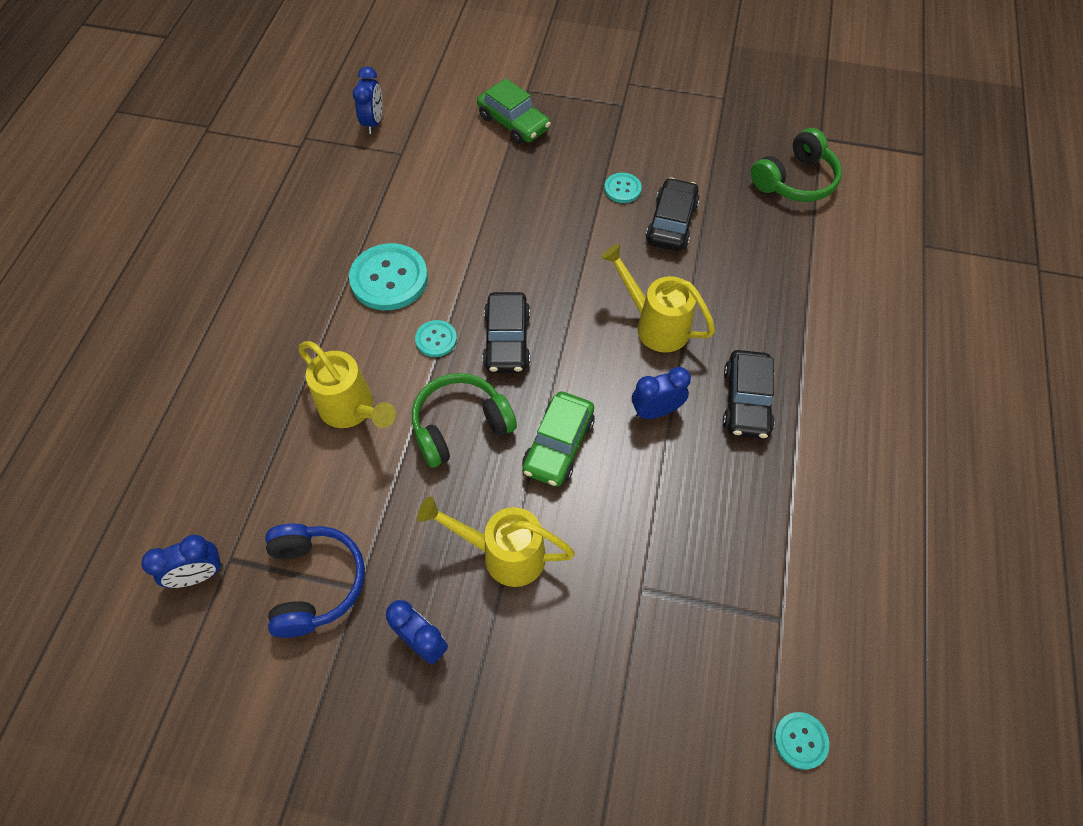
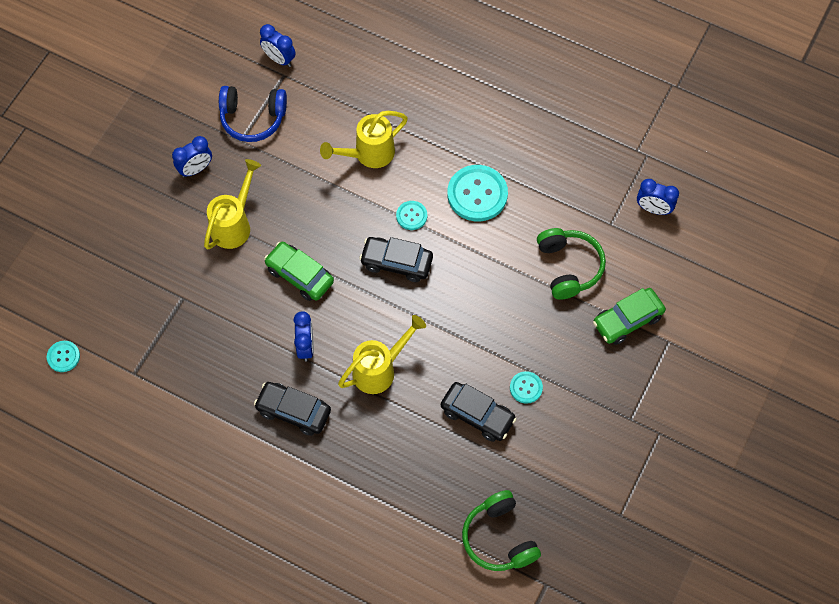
camera: 105 degrees right, 5 degrees up
blue clock [141,535,223,588] -> blue clock turned 45 degrees counterclockwise [260,24,296,67]
green headphones [412,373,517,468] -> green headphones moved to [537,228,606,300]

